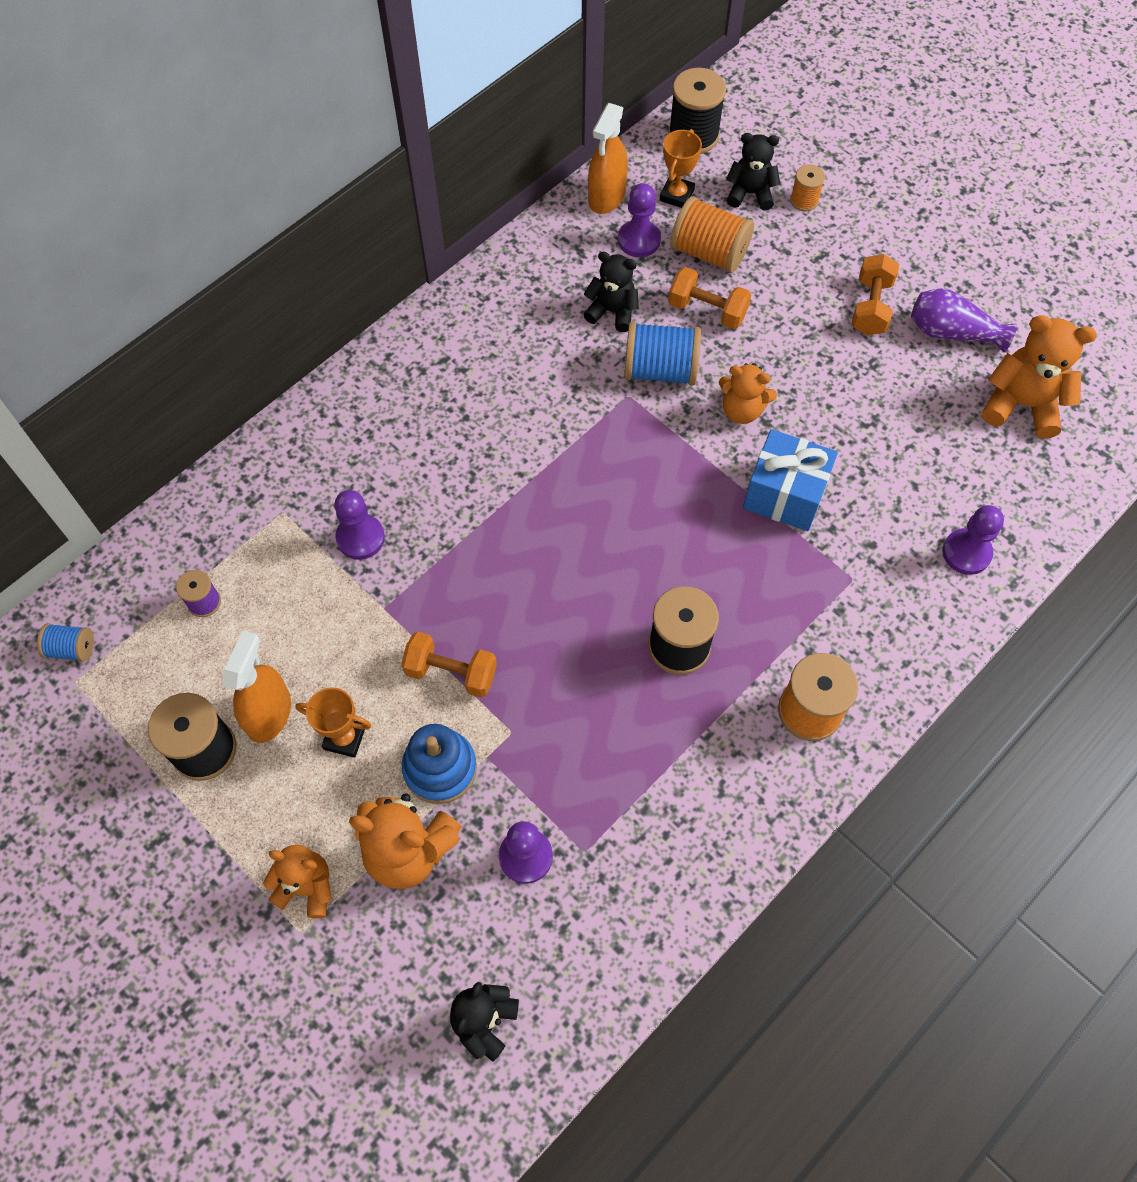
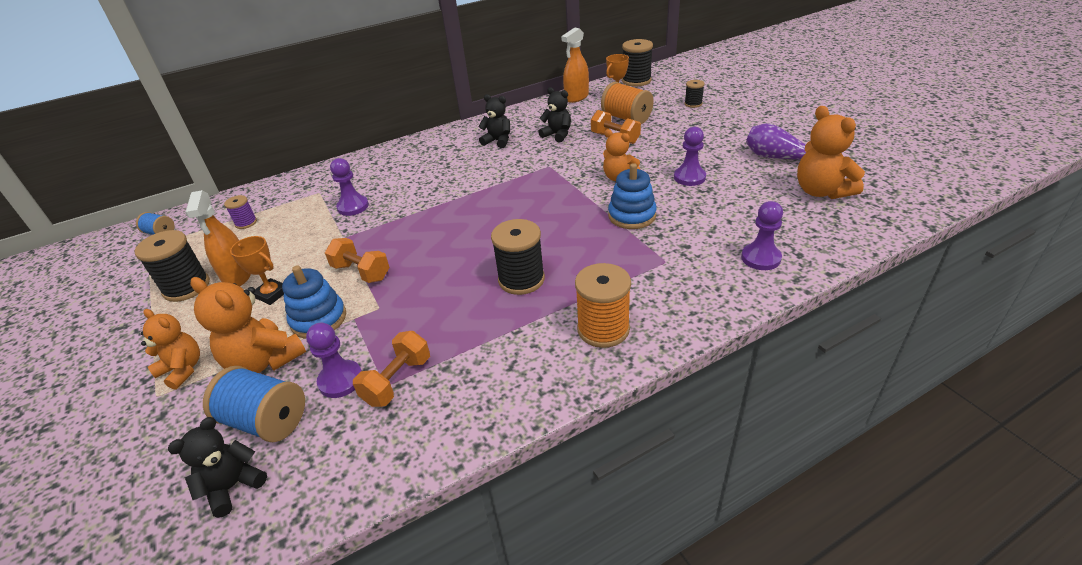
camera: 20 degrees right, 25 degrees down
orange spray bottle [222,631,291,743] -> orange spray bottle turned 135 degrees clockwise [185,190,251,287]
purple pawn [618,183,661,257] -> purple pawn moved to [674,127,706,186]
blue spool [624,322,701,385] -> blue spool moved to [203,366,305,442]
black teddy bear [726,133,780,211] -> black teddy bear moved to [478,94,510,148]
blue gift [743,429,838,531] -> blue stacking toy [608,163,657,229]
orange spool [790,164,825,212] -> black spool [685,80,705,108]
orange dumbbell [852,254,899,335] -> orange dumbbell moved to [353,331,430,407]
orange teddy bear [982,315,1097,438] -> orange teddy bear turned 150 degrees counterclockwise [797,106,865,199]

